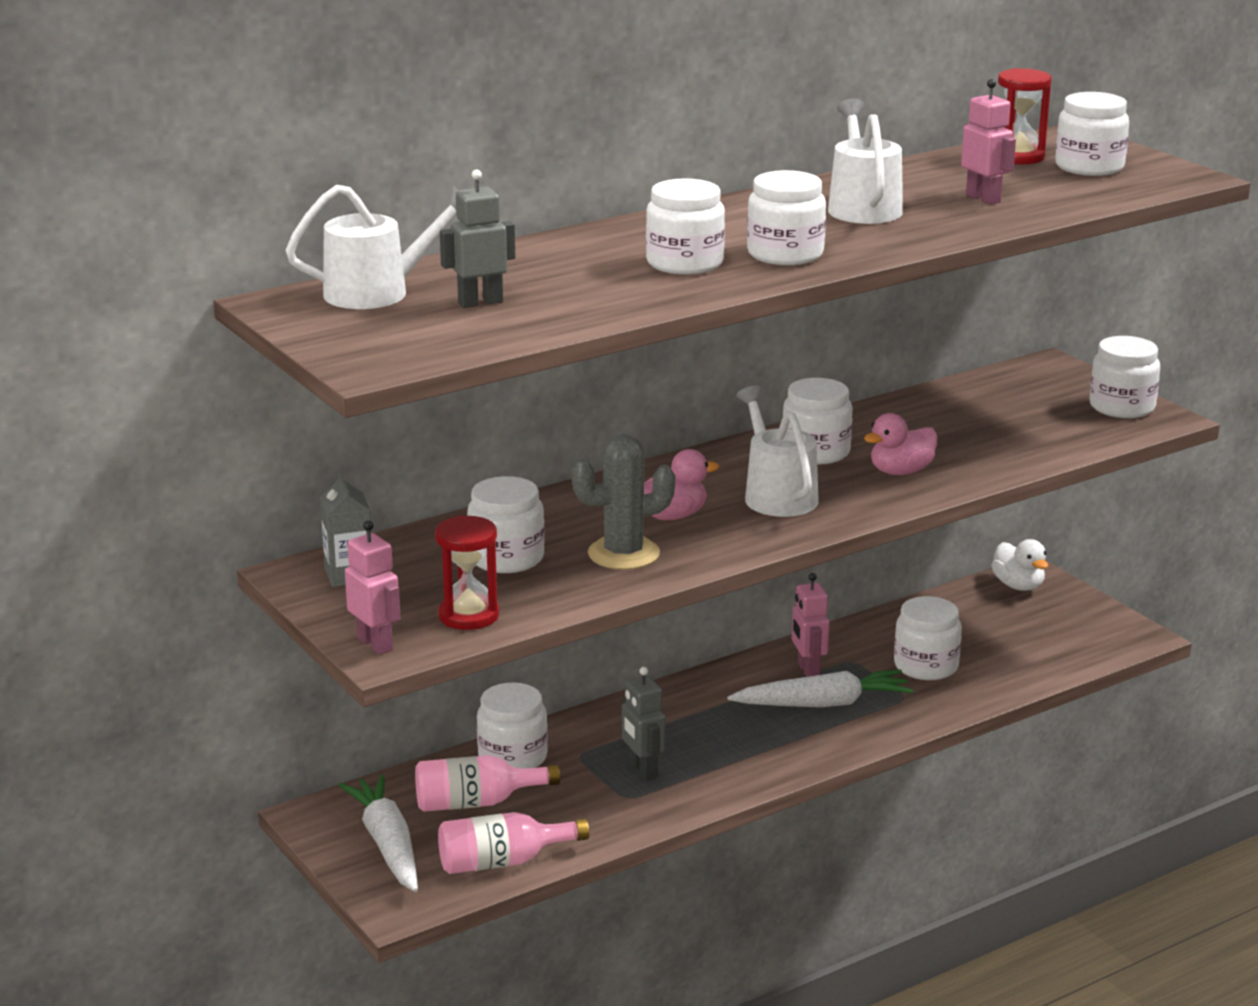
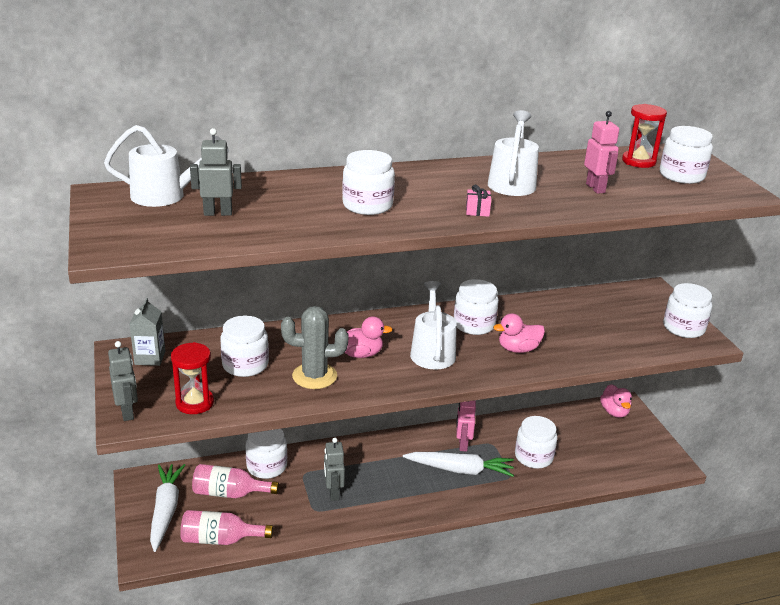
camera: 15 degrees right, 5 degrees up
pink robot [345,521,401,655] -> grey robot [108,341,138,421]
white jar [747,170,826,265] -> none
white duck [991,539,1048,591] -> pink duck [600,384,632,418]
none -> pink gift [466,185,491,217]

